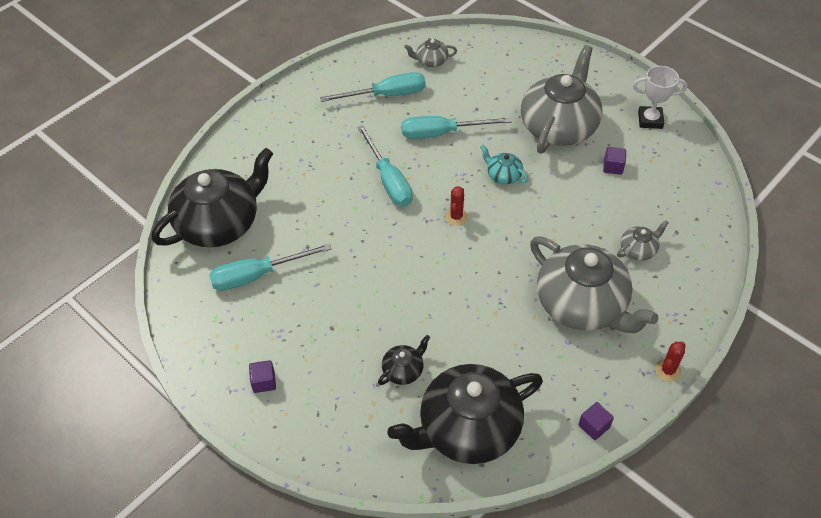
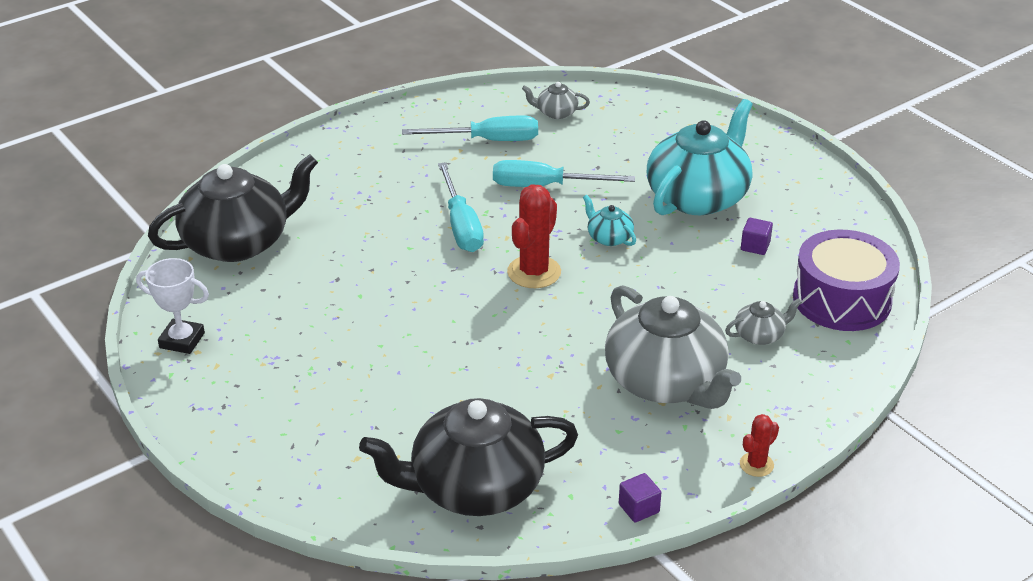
camera: 10 degrees right, 15 degrees down
turquoise screwdriver [209,243,332,291] -> none
purple cube [249,360,276,393] -> none
black teapot [378,335,430,385] -> none
red cactus [445,186,468,226] -> red cactus [507,185,561,288], size x1.83
grey teapot [521,45,602,153] -> turquoise teapot [647,99,753,215]
white trophy [633,66,687,129] -> white trophy moved to [136,258,209,354]
none -> purple drum [793,230,900,331]

